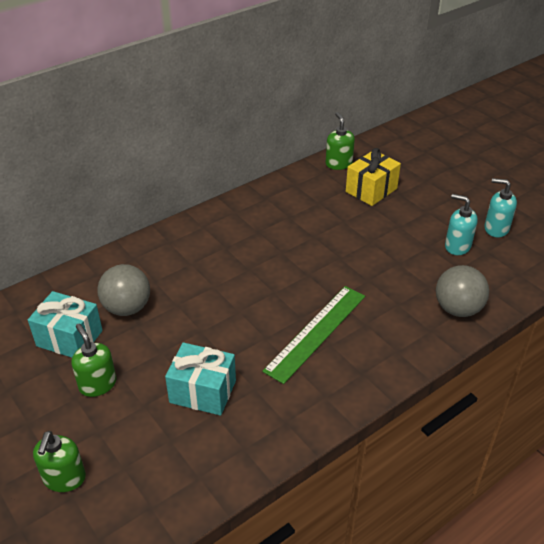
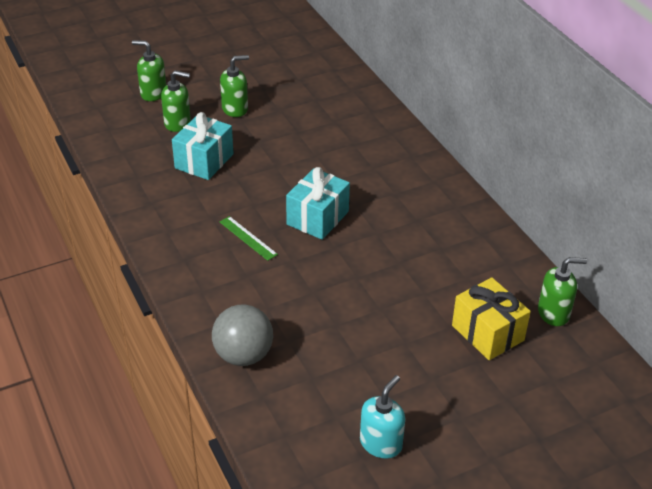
camera: 100 degrees right, 0 degrees up
turquoise gift [28,291,103,358] -> turquoise gift moved to [286,167,350,240]
grey ball [97,264,150,316] -> none
green ruler [262,286,365,384] -> green ruler [220,216,278,261], size x0.51
turquoise soap dispenser [445,194,478,255] -> none
none -> green soap dispenser [161,70,191,132]

